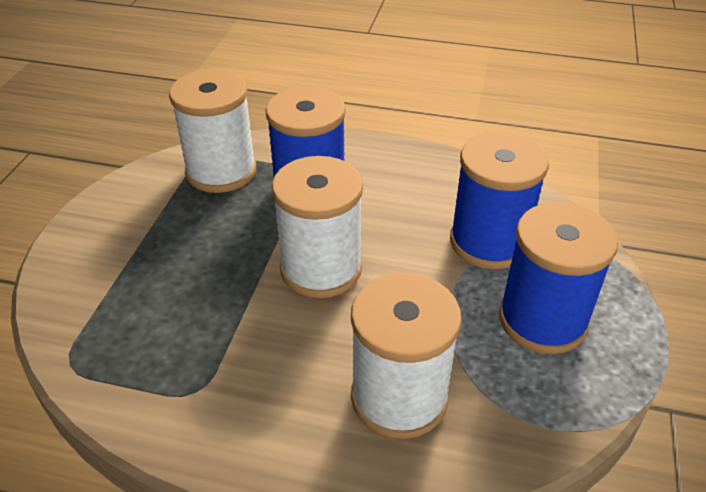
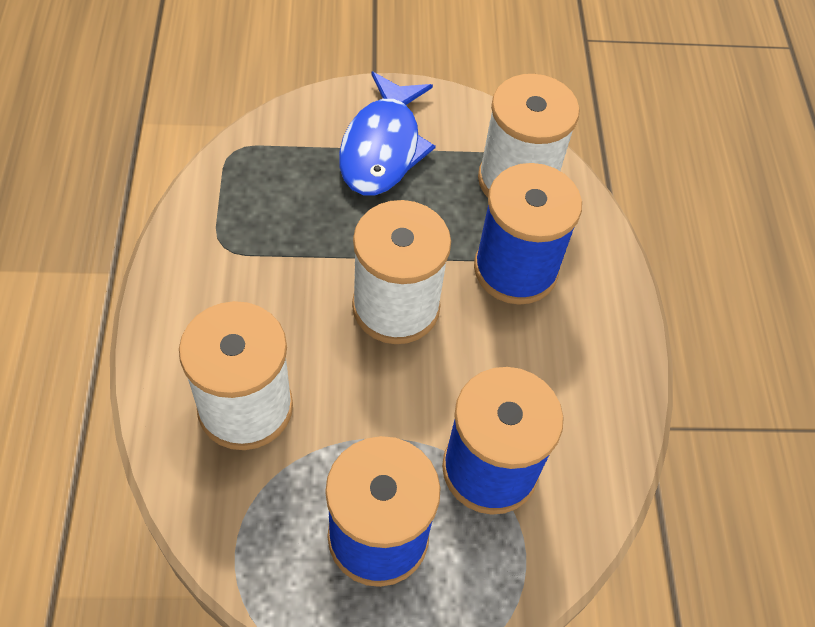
camera: 70 degrees right, 15 degrees up
none -> blue fish [339,72,436,196]

